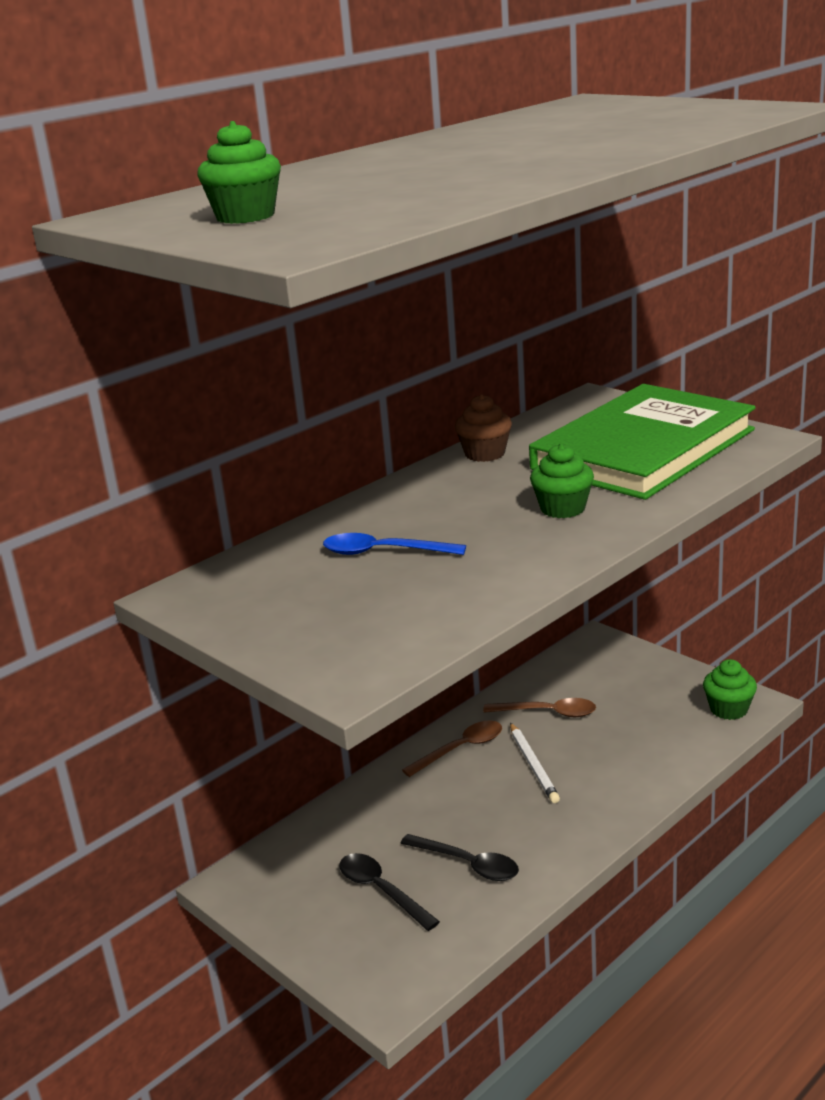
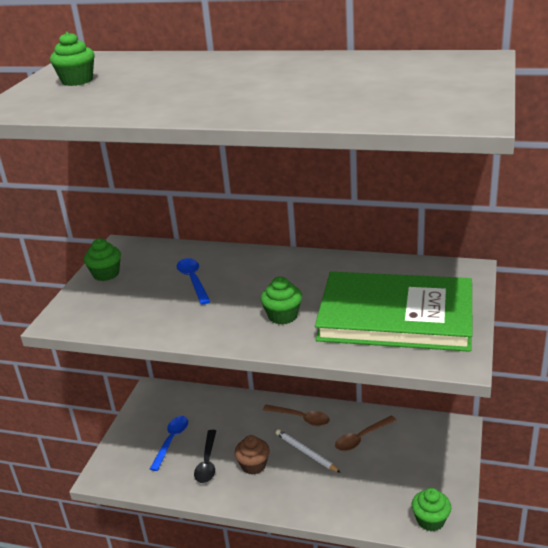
camera: 60 degrees right, 5 degrees up
black spoon [339,853,440,931] -> blue spoon [150,416,188,471]
brown cupcake [455,394,512,462] -> brown cupcake moved to [235,435,270,475]
brown spoon [483,698,596,717] -> brown spoon turned 75 degrees clockwise [335,416,397,451]
white pencil [510,723,560,803] -> white pencil turned 90 degrees clockwise [276,429,341,473]
none -> green cupcake [84,238,121,281]

